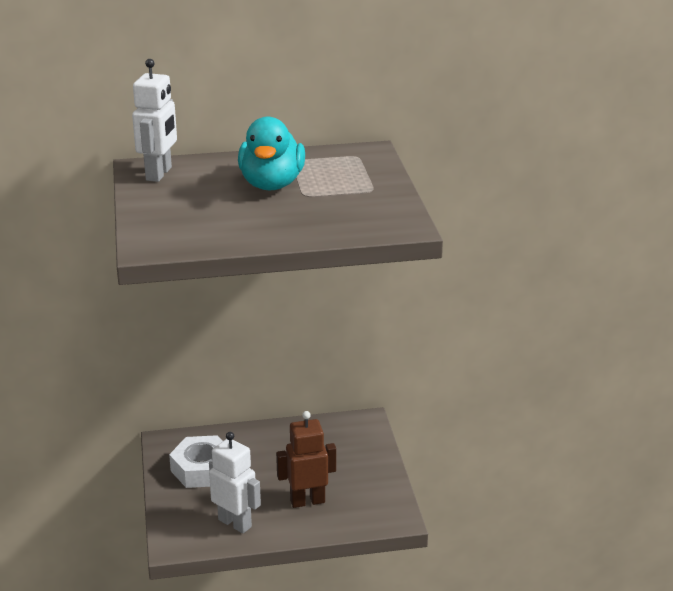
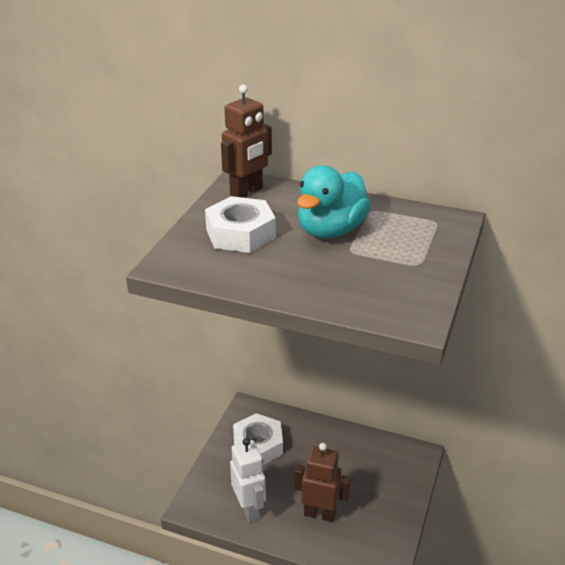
camera: 30 degrees right, 5 degrees up
white robot [132,59,177,182] -> brown robot [221,85,272,198]
none -> white nut [205,196,276,253]

